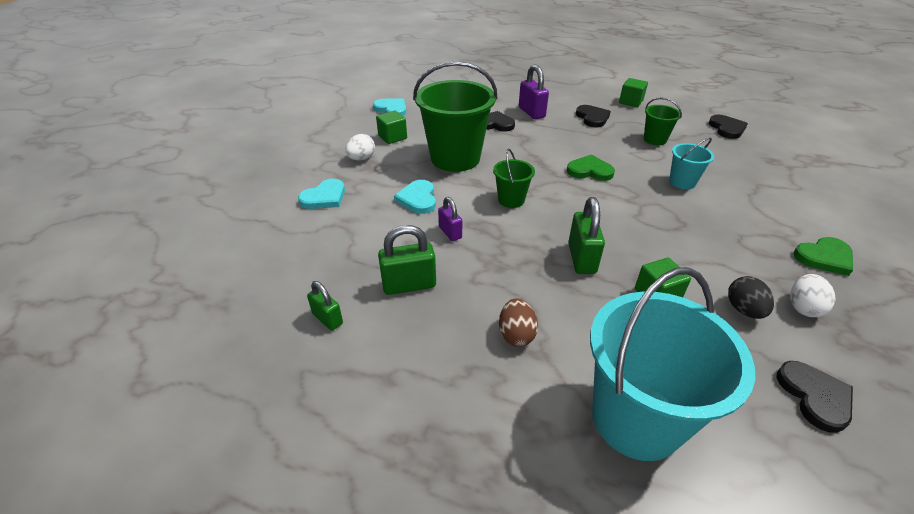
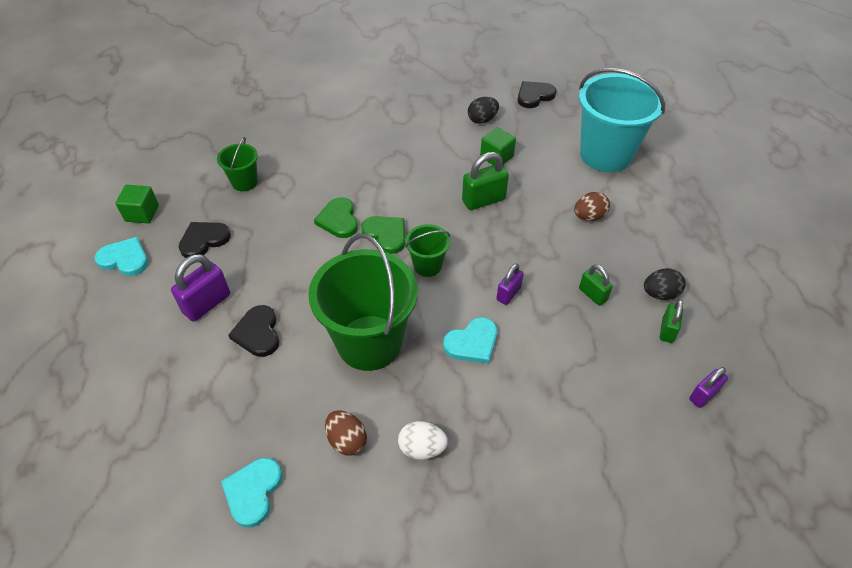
camera: 115 degrees left, 10 degrees up
turquoise heart [298,179,345,209] -> turquoise heart moved to [95,237,148,276]
green cube [376,111,407,144] -> brown egg [325,410,367,456]
green padlock [378,225,436,295] -> green padlock [579,264,613,306], size x0.63
turquoise bucket [669,137,714,189] -> none
black heart [709,115,748,139] -> none
white egg [790,274,836,317] -> none
green heart [793,237,853,276] -> green heart moved to [361,216,405,254]
none -> black egg [644,268,686,300]
none -> purple padlock [689,367,728,408]

